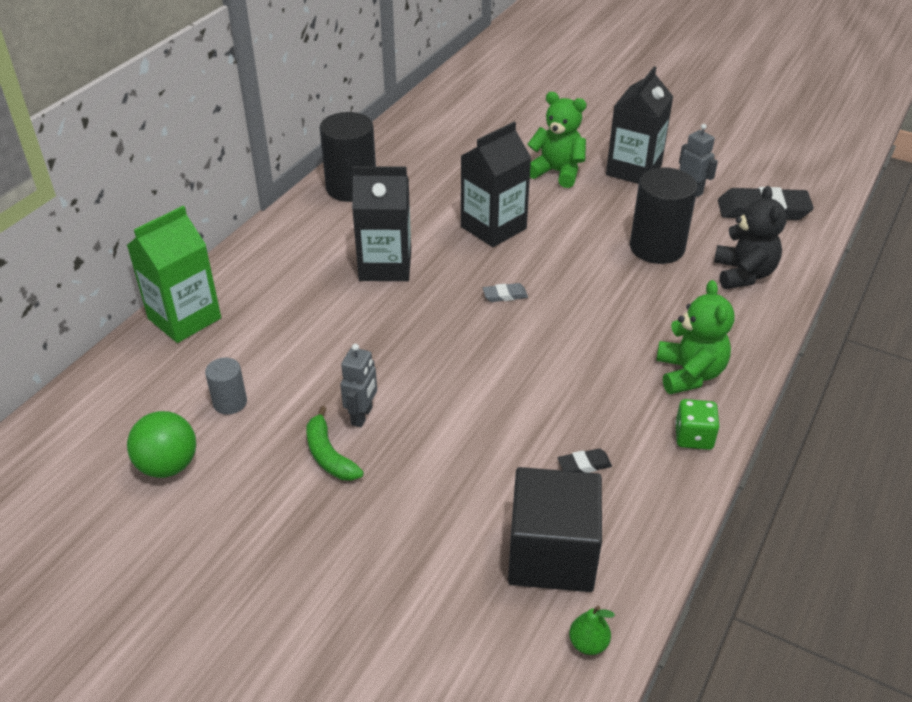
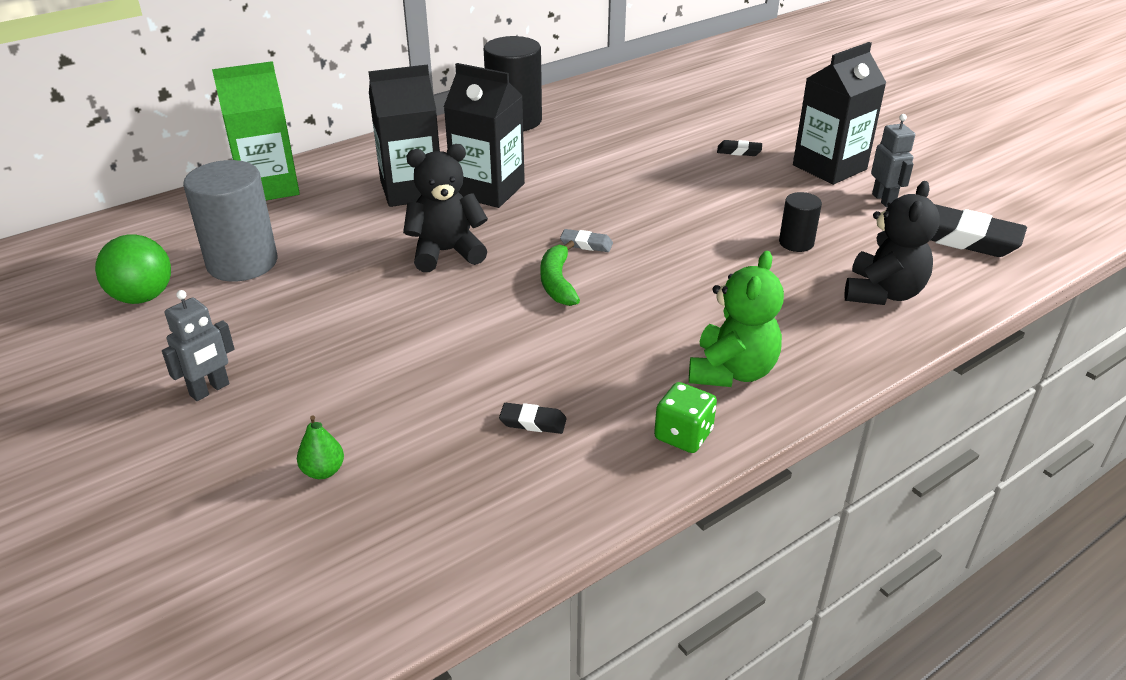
camera: 25 degrees right, 5 degrees down
grey cylinder [205,358,247,415] -> grey cylinder [183,160,277,282], size x1.94
green banana [306,406,364,481] -> green banana moved to [540,240,580,306]
grey robot [340,344,377,427] -> grey robot moved to [162,290,234,401]
black carton [461,122,531,247] -> black carton moved to [368,65,440,207]
black cube [508,467,602,592] -> none
green teddy bear [527,92,586,188] -> black eraser [717,140,762,156]
green pear [569,606,615,655] -> green pear moved to [297,415,344,479]
black cylinder [630,168,698,264] -> black cylinder [779,192,822,252], size x0.52
none -> black teddy bear [403,144,488,272]

